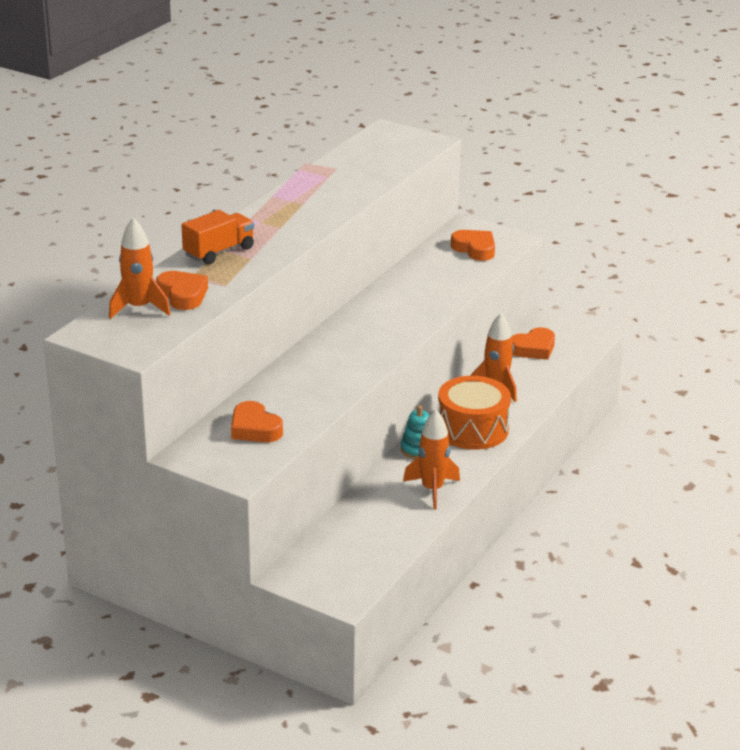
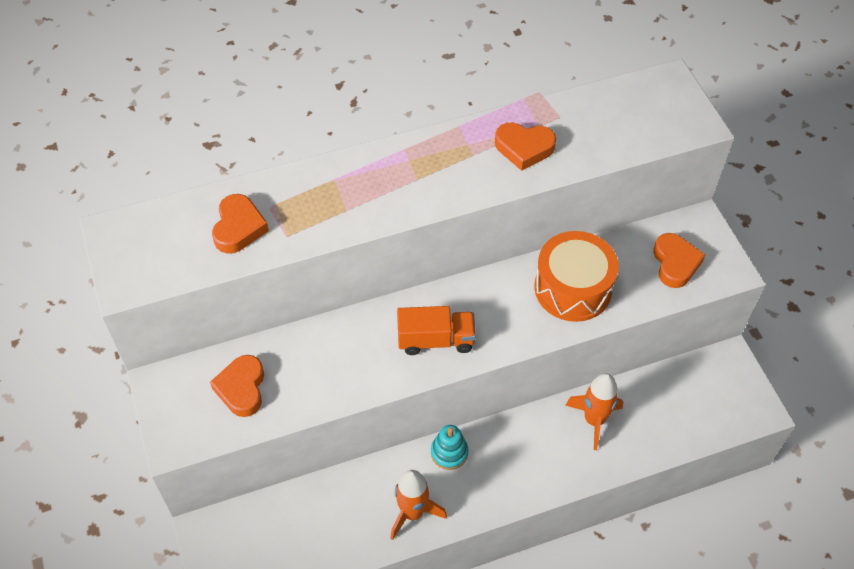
camera: 40 degrees right, 25 degrees up
orange rocket [109,218,171,319] -> none
orange truck [181,210,254,264] -> orange truck moved to [397,306,476,355]
orange drum [438,376,511,450] -> orange drum moved to [534,231,619,322]
orange heart [512,327,555,360] -> orange heart moved to [495,123,556,171]

